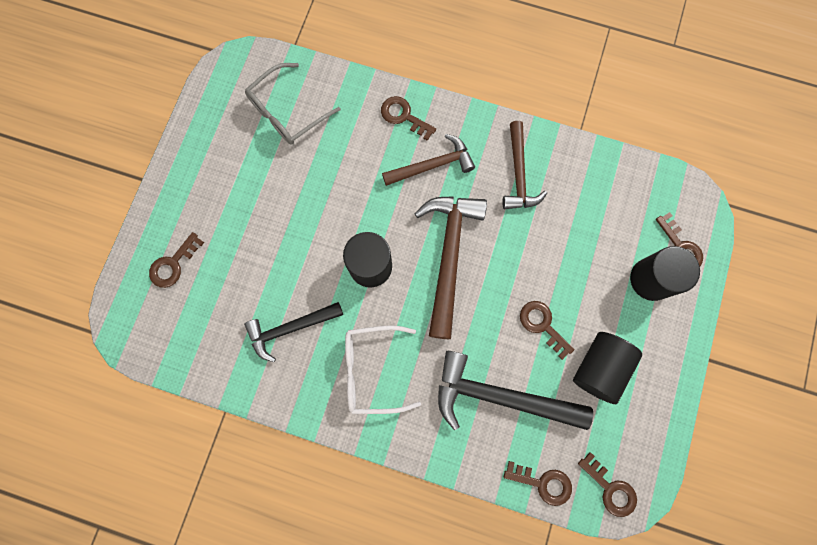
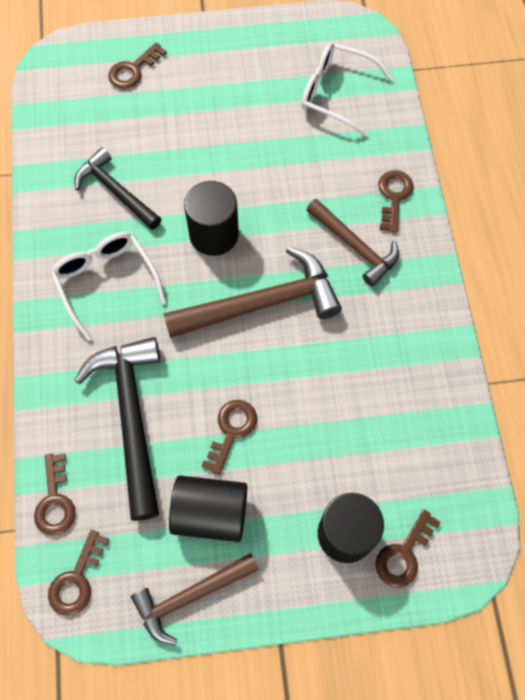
camera: 65 degrees right, 10 degrees down
brown key [149,232,204,288] -> brown key turned 60 degrees counterclockwise [108,43,167,89]
grey glasses [245,63,341,144] -> white glasses [301,42,393,137]
brown hammer [503,121,547,209] -> brown hammer moved to [131,553,259,645]

